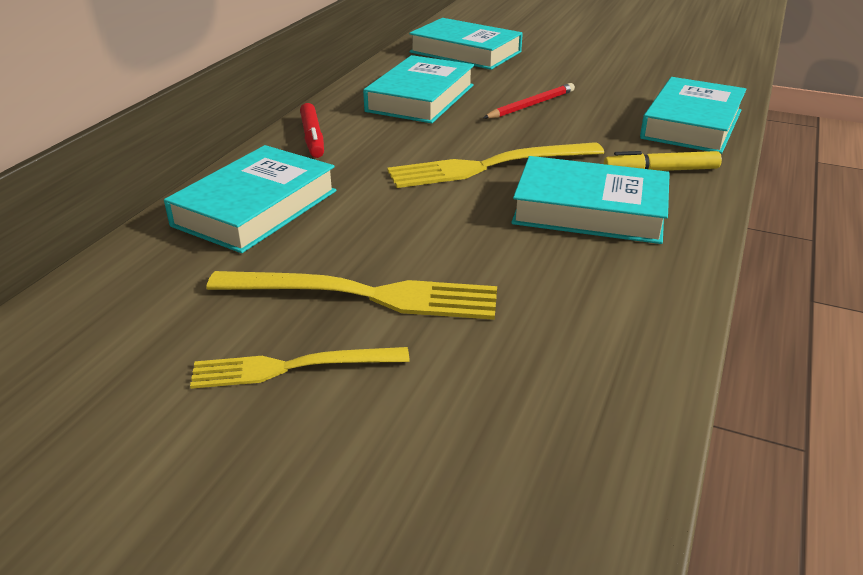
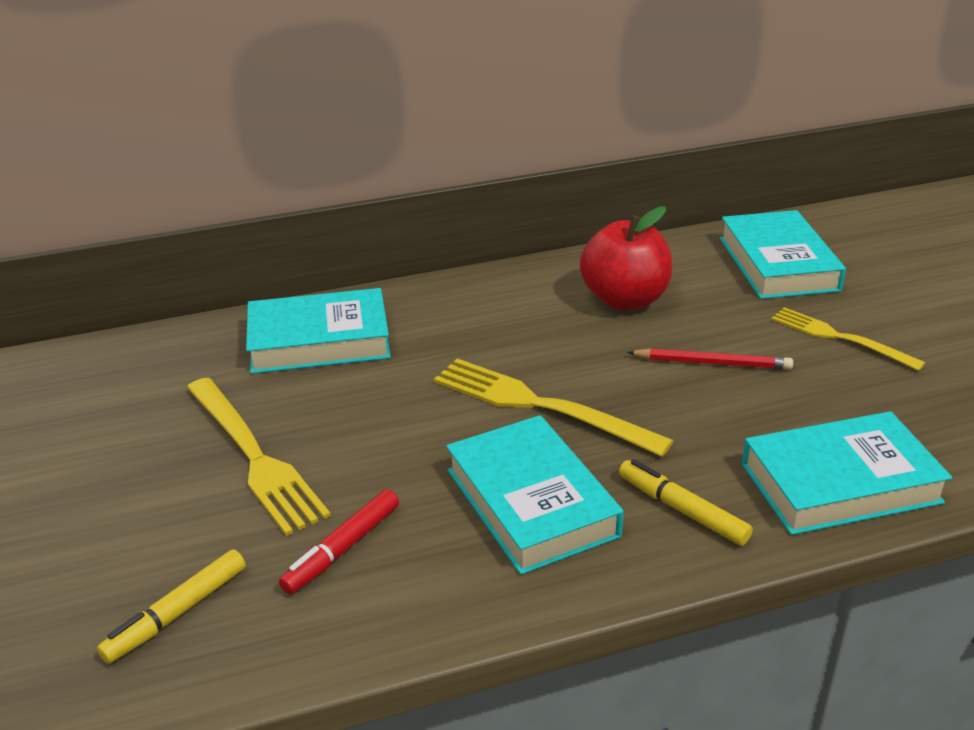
camera: 50 degrees right, 0 degrees up
yellow fork [190,347,410,389] -> yellow fork moved to [771,307,926,371]
red marker [300,103,324,158] -> red marker moved to [279,489,399,594]
turquoise book [363,55,474,123] -> red apple [580,206,672,310]
none -> yellow marker [97,549,246,664]

